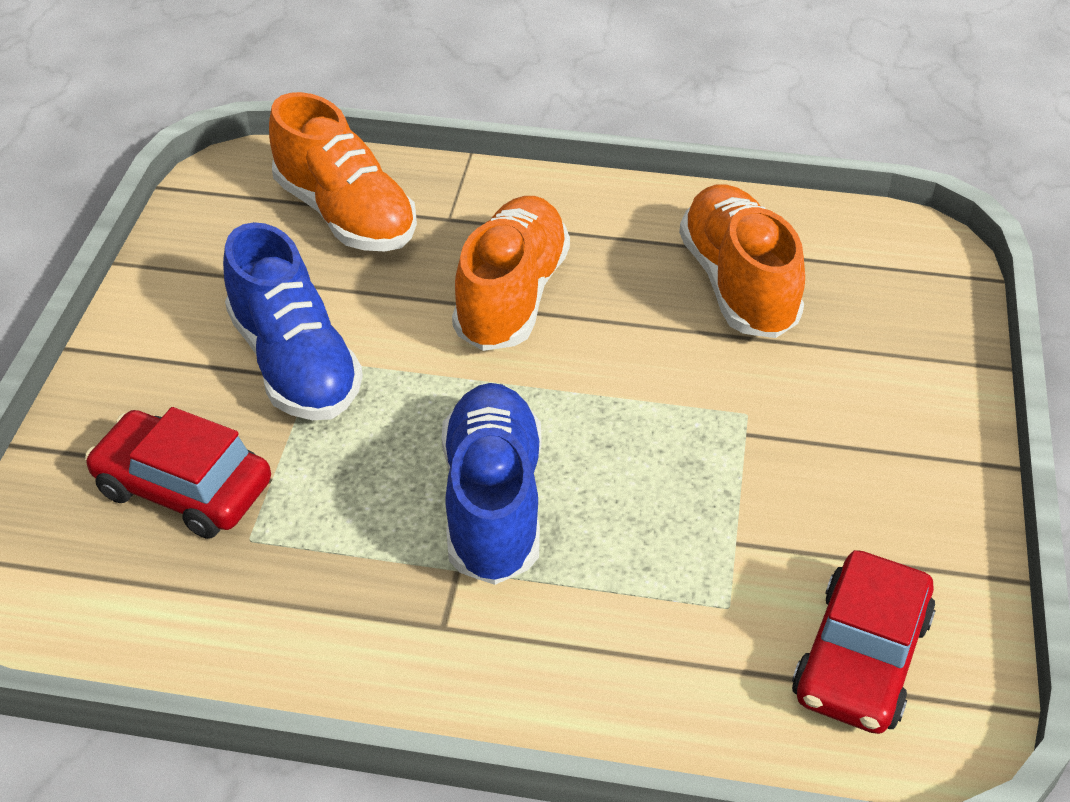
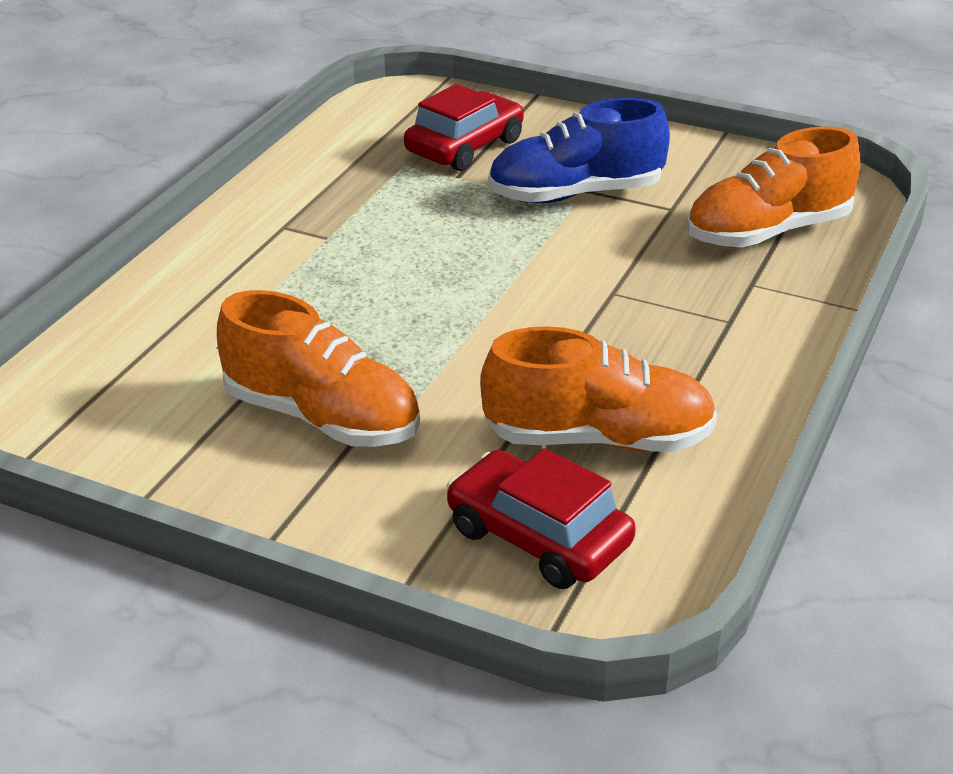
camera: 105 degrees right, 10 degrees down
blue shoe [442,383,541,585] -> none
orange shoe [452,196,570,351] -> orange shoe moved to [217,290,420,447]
red car [792,550,936,734] -> red car moved to [446,448,636,589]

